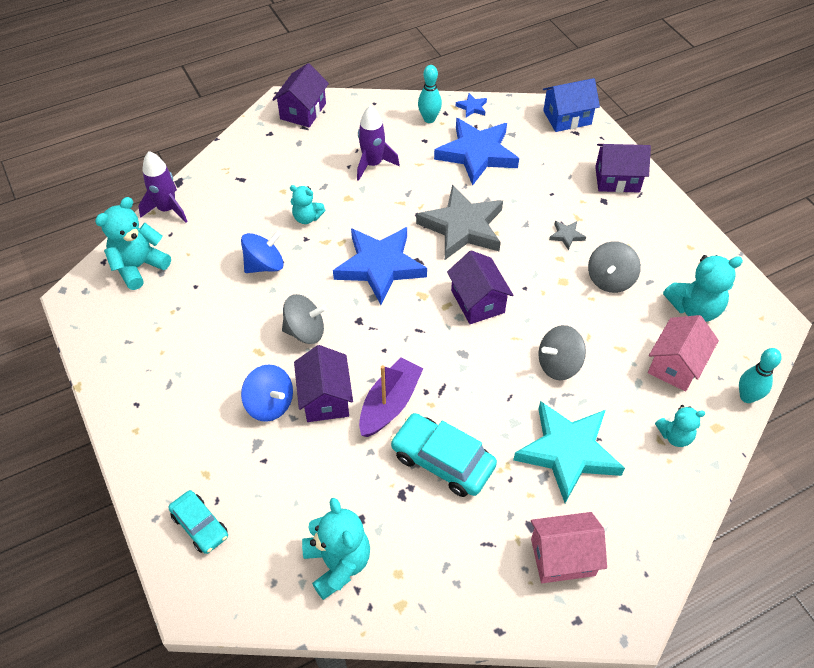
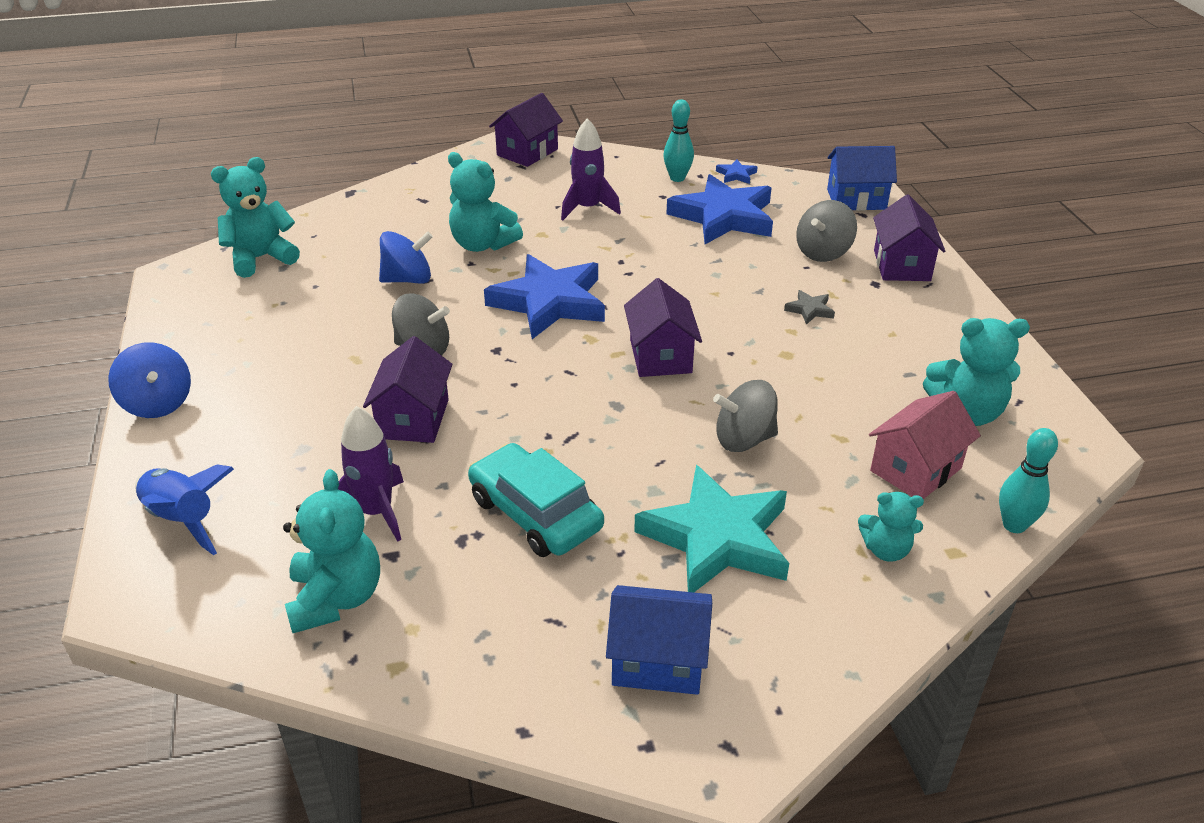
camera: 15 degrees right, 15 degrees down
purple rocket [138,151,188,223] -> purple rocket moved to [338,406,404,542]
turquoise car [168,490,228,554] -> blue rocket [135,464,234,555]
blue spinning top [241,364,293,422] -> blue spinning top moved to [108,342,191,418]
turquoise teddy bear [290,185,325,224] -> turquoise teddy bear [448,152,523,252], size x1.66
purple boat [359,358,424,437] -> none
grey star [416,184,503,260] -> none
pink house [531,512,607,583] -> blue house [606,585,712,695]
grey spinning top [588,241,641,293] -> grey spinning top moved to [796,200,857,262]
purple house [595,144,651,193] -> purple house turned 75 degrees clockwise [873,194,945,281]

